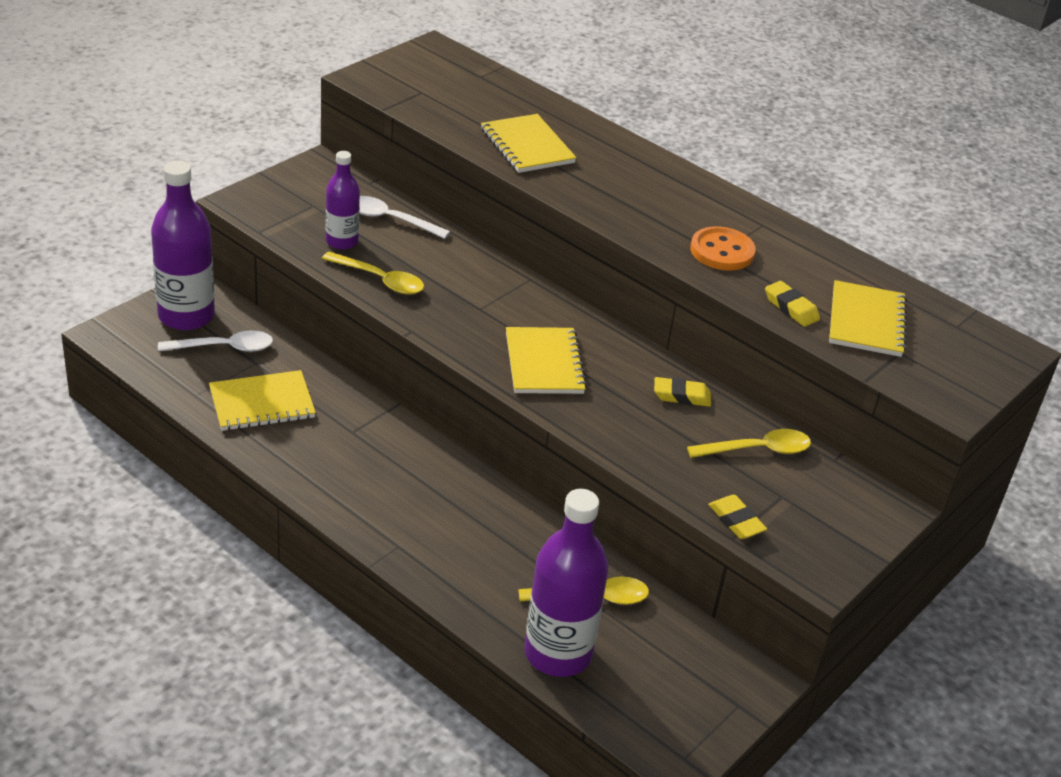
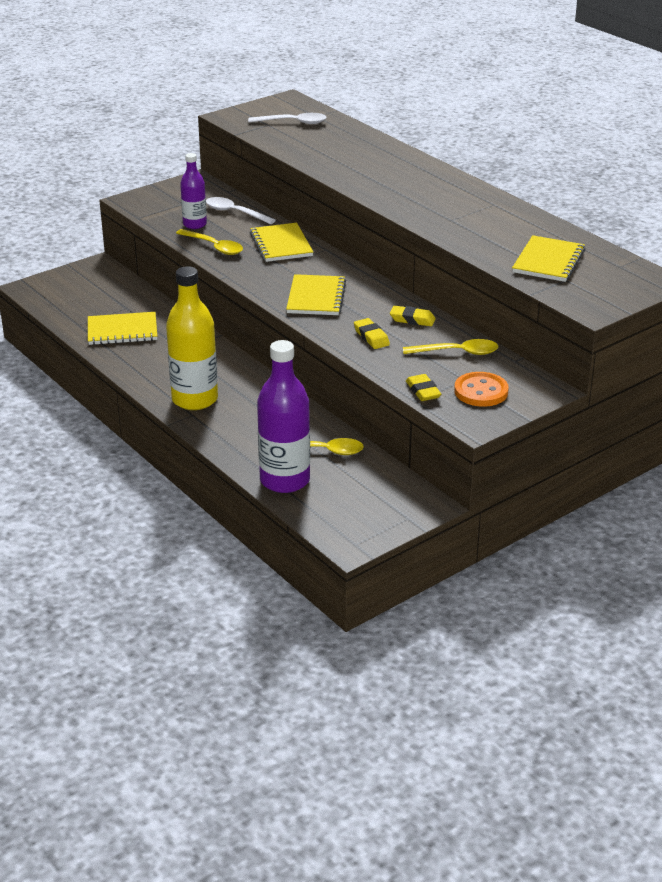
camera: 15 degrees right, 5 degrees down
purple bottle [151,161,215,330] -> none
white spoon [158,330,273,352] -> white spoon moved to [248,113,327,124]
yellow notebook [481,114,577,173] -> yellow notebook moved to [250,223,313,262]
orange button [690,227,756,270] -> orange button moved to [454,372,509,407]
yellow eraser [765,281,820,327] -> yellow eraser moved to [354,318,390,349]
none -> yellow bottle [166,266,218,410]

